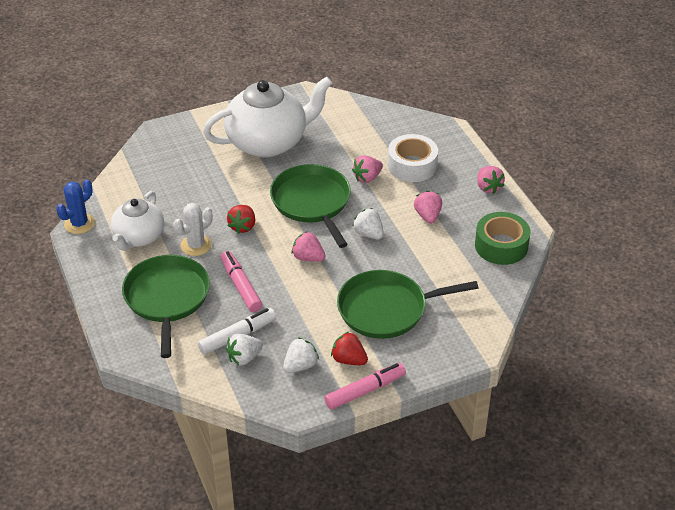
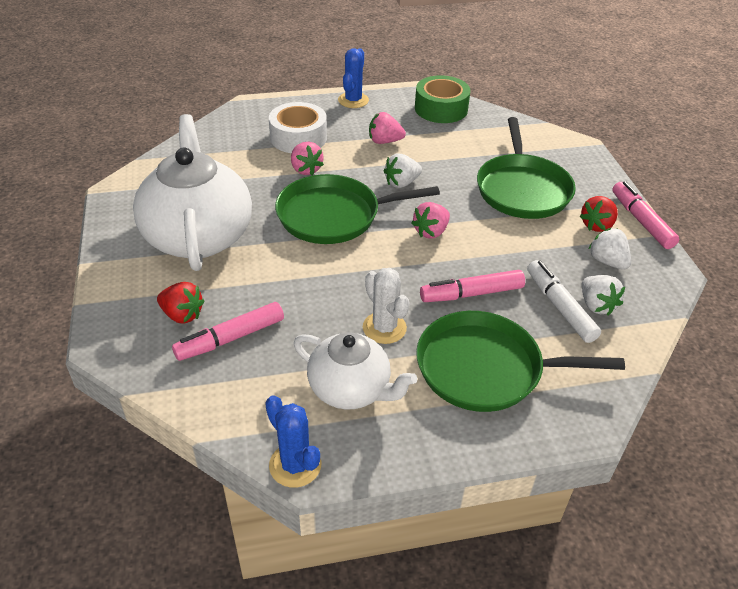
camera: 80 degrees left, 0 degrees up
red strawberry [227,205,255,234] -> red strawberry moved to [157,282,204,324]
pink strawberry [477,166,505,194] -> blue cactus [338,48,369,108]
none -> pink marker [172,302,284,361]

